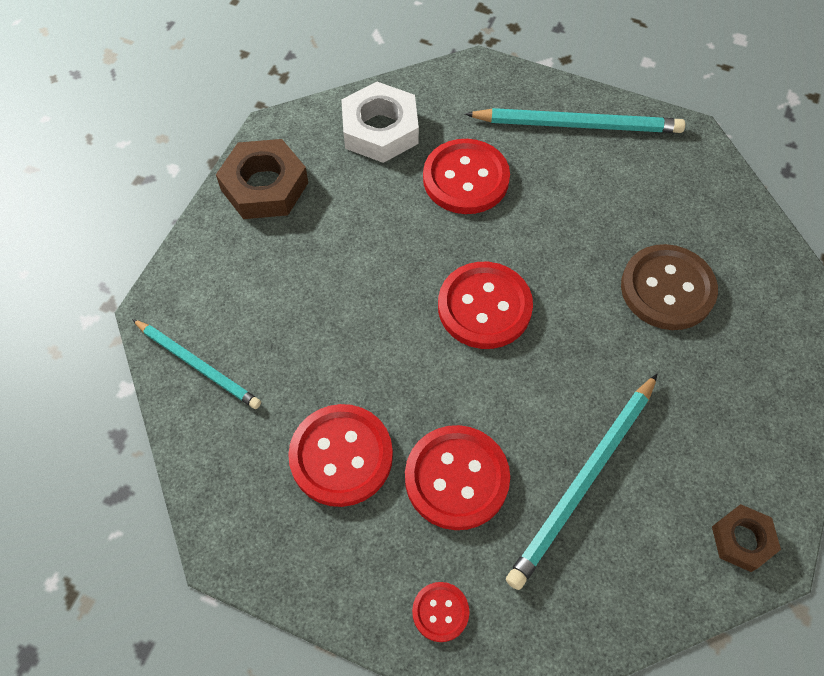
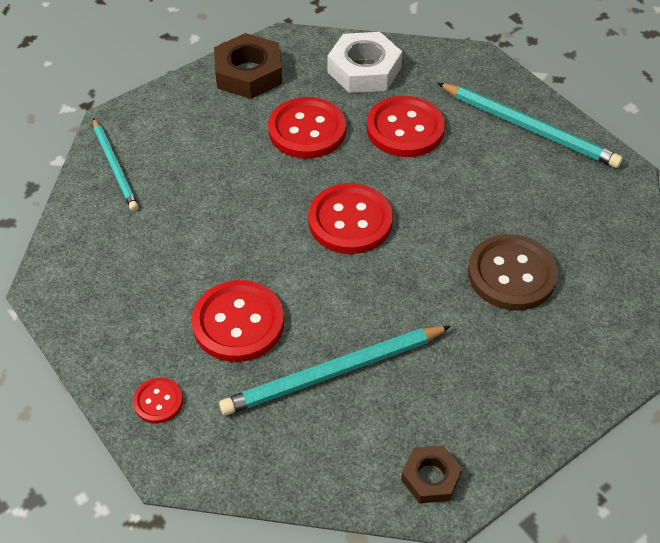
camera: 30 degrees right, 10 degrees down
red button [288,404,393,507] -> red button moved to [268,97,346,159]

